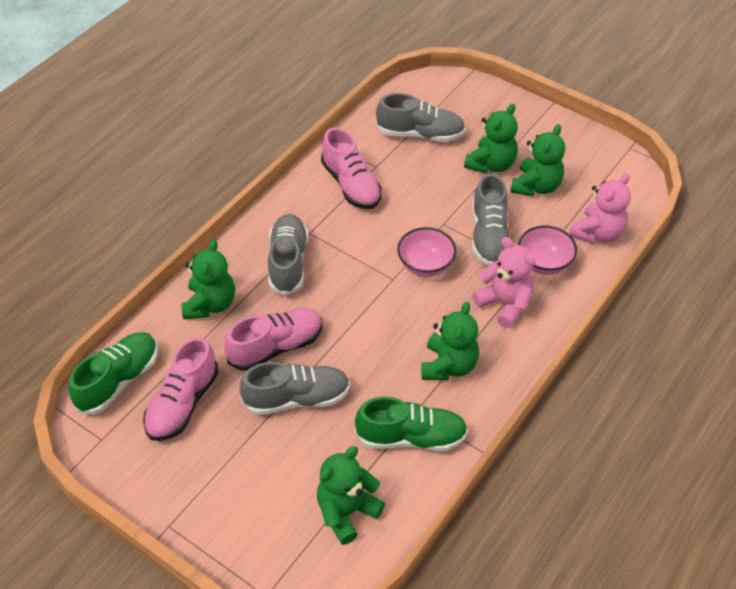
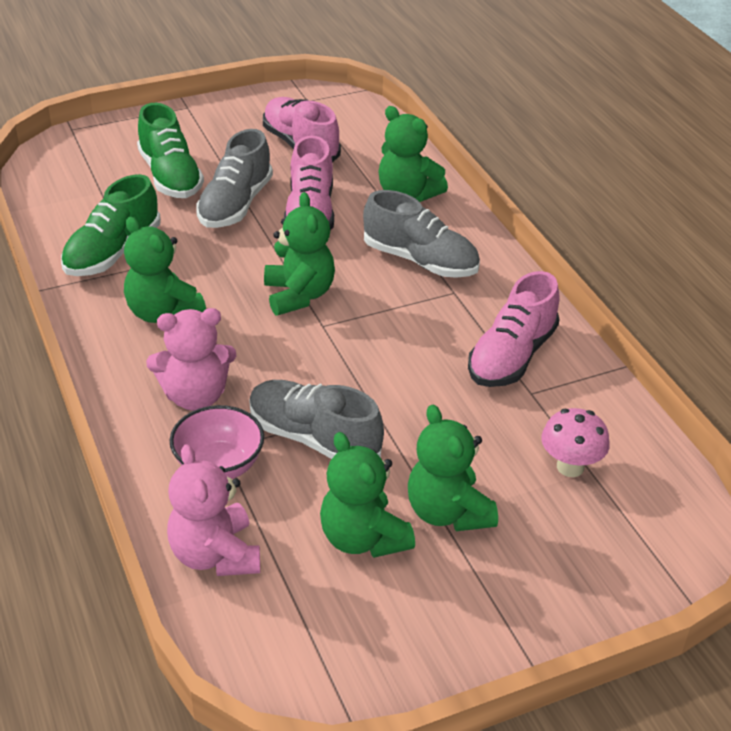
camera: 120 degrees right, 10 degrees down
green shoe [69,332,158,415] -> green shoe moved to [137,103,204,198]
green teddy bear [317,446,385,545] -> green teddy bear moved to [264,192,335,316]
pink shoe [321,127,382,209] -> pink shoe turned 60 degrees counterclockwise [468,271,560,387]
grey shoe [376,93,466,142] -> pink mushroom [541,408,610,477]
pink bowl [397,227,456,277] -> none

